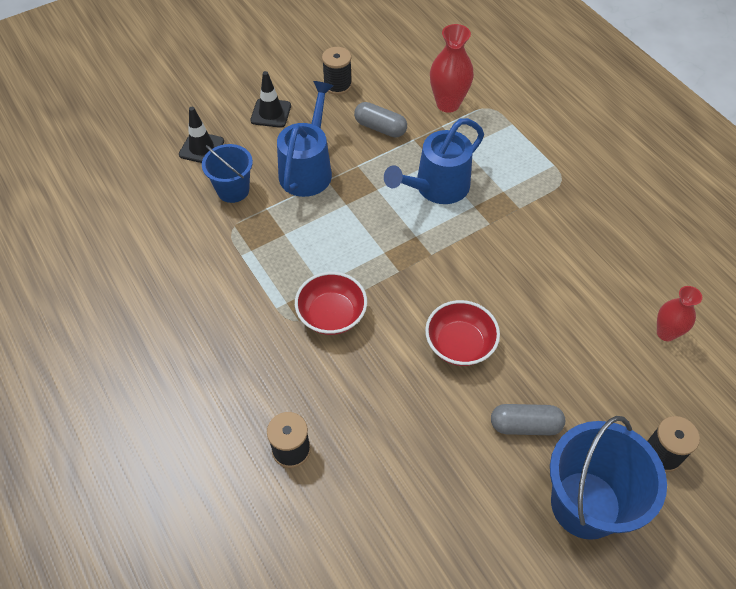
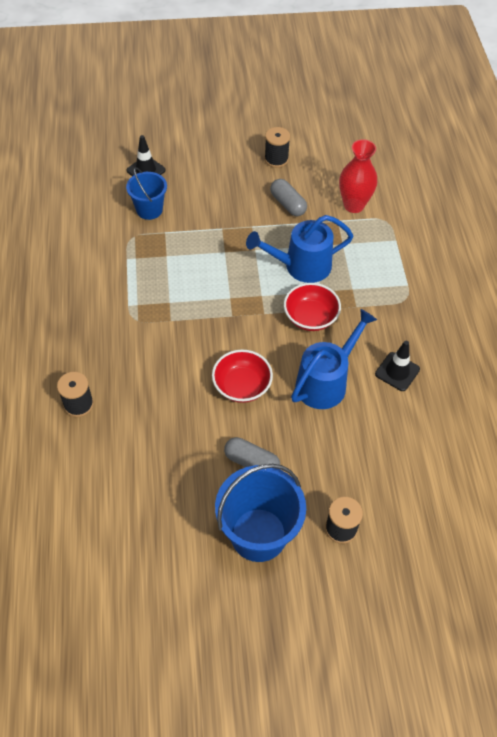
camera: 25 degrees right, 0 degrees up
black traffic cone [250,71,291,128] -> black traffic cone moved to [375,341,420,391]
blue watering can [277,81,333,197] -> blue watering can moved to [291,309,377,409]
red bowl [295,272,367,335] -> red bowl moved to [284,283,341,331]
red vase [657,286,702,341] -> none

